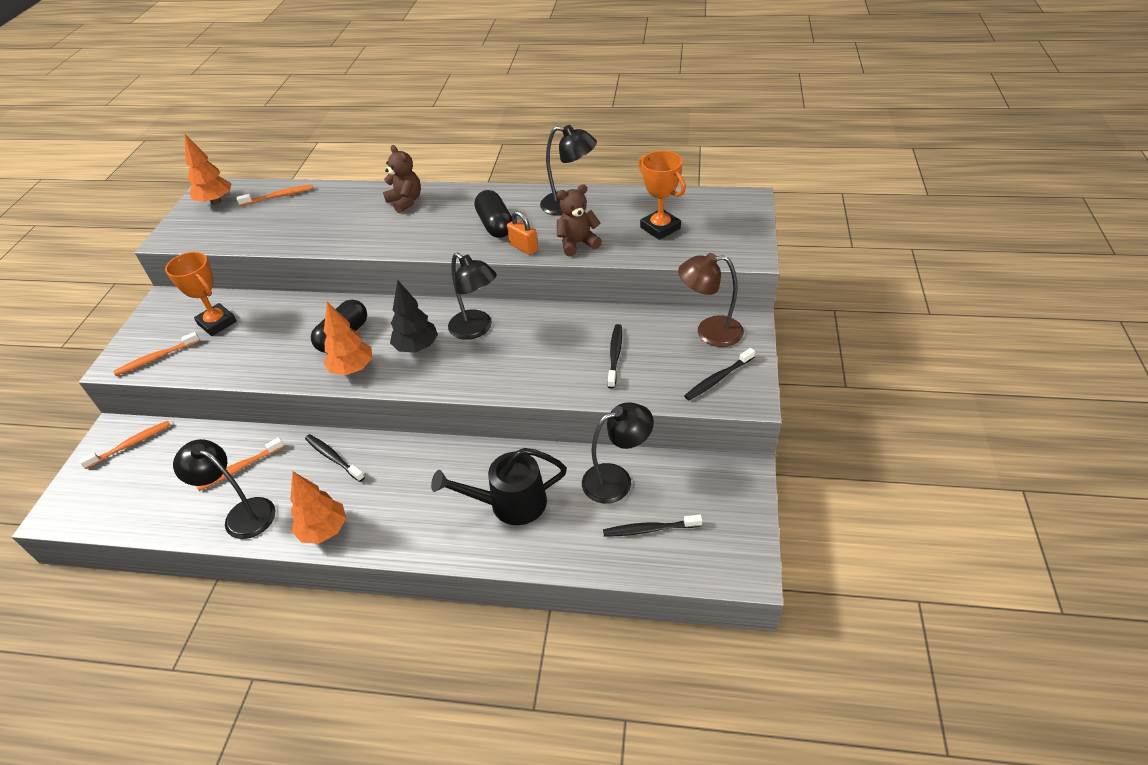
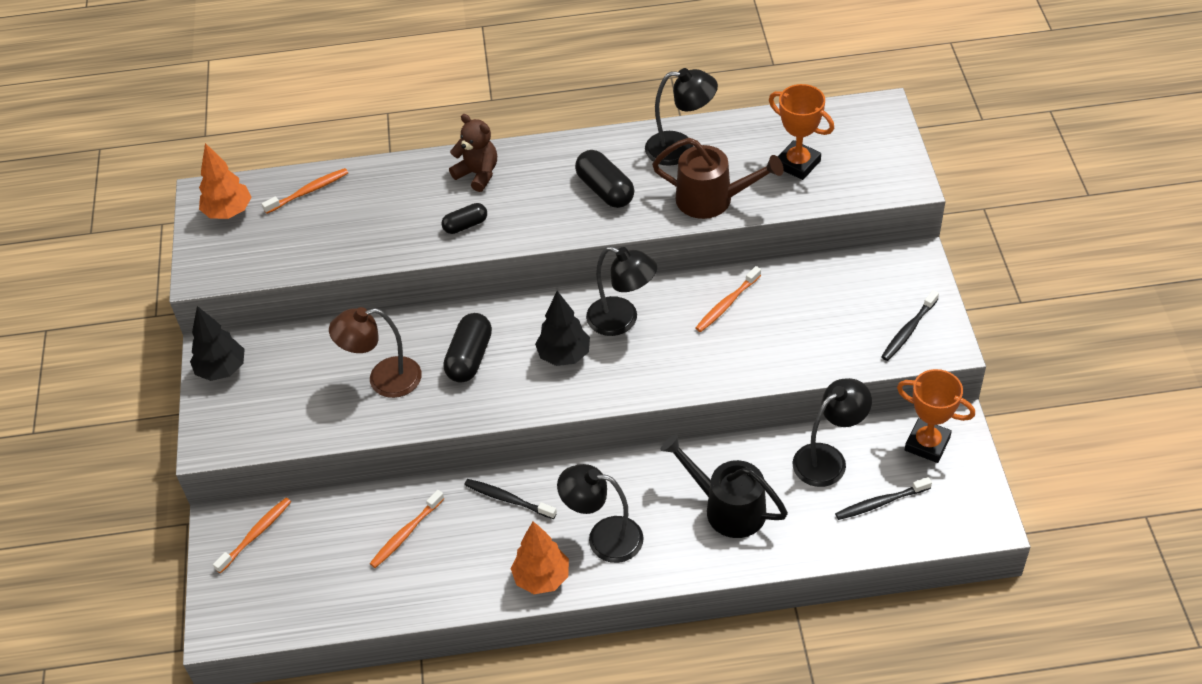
camera: 15 degrees left, 5 degrees up
orange toothbrush [113,332,200,376] -> orange toothbrush moved to [695,266,761,332]
orange trophy [165,252,237,336] -> orange trophy moved to [897,369,975,463]
black lamp [173,439,275,539] -> black lamp moved to [557,464,644,563]
orange tree [323,302,372,375] -> none
black watering can [431,448,567,525] -> black watering can turned 60 degrees clockwise [660,434,788,538]
orange padlock [507,211,538,255] -> none
brown teddy bear [557,184,602,256] -> brown watering can [652,138,784,219]
black toothbrush [608,324,622,389] -> none
brown lamp [678,253,744,347] -> brown lamp moved to [329,307,422,398]
none -> black tree [190,306,245,381]
none -> black capsule [442,203,487,234]

